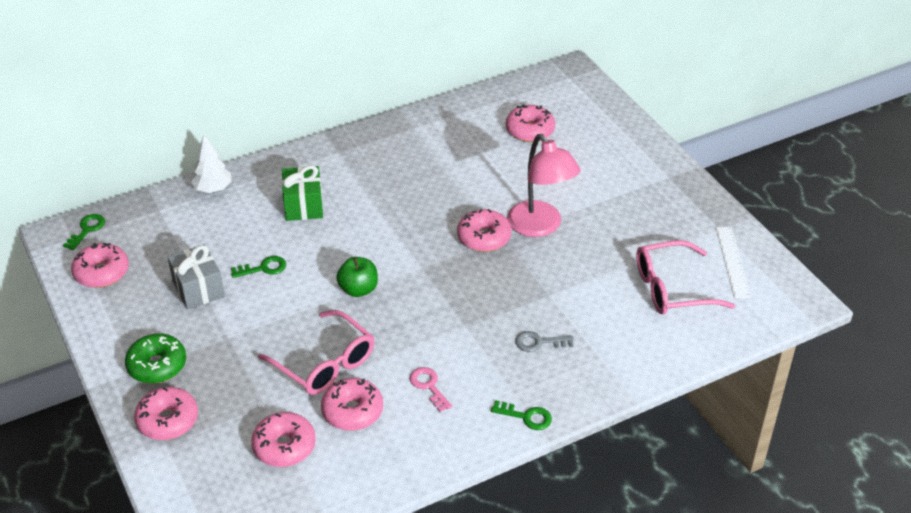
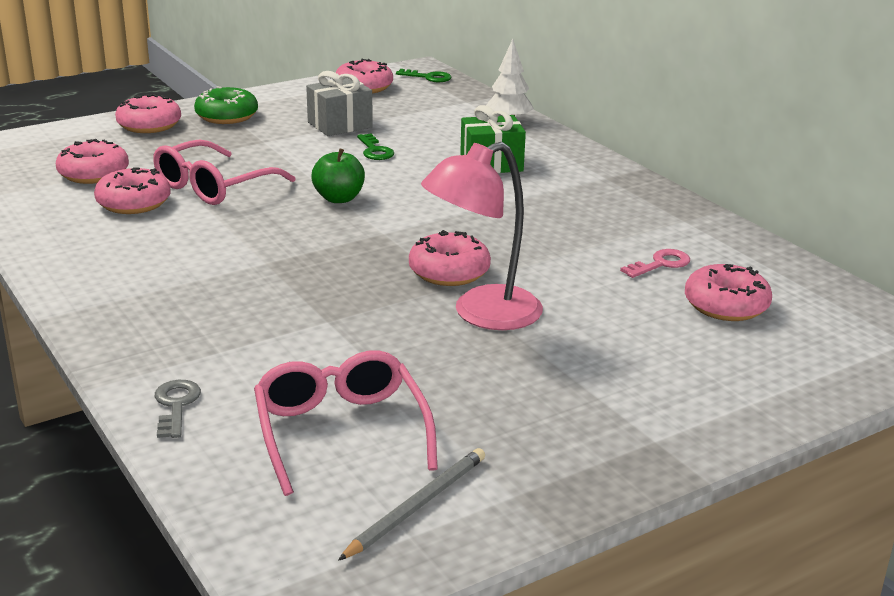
camera: 85 degrees right, 15 degrees down
pink key [410,367,452,412] -> pink key moved to [620,249,690,278]
green key [491,400,552,430] -> none
grey key [515,331,574,352] -> grey key moved to [155,380,201,438]
white ruler [716,227,751,298] -> grey pencil [338,448,485,561]

